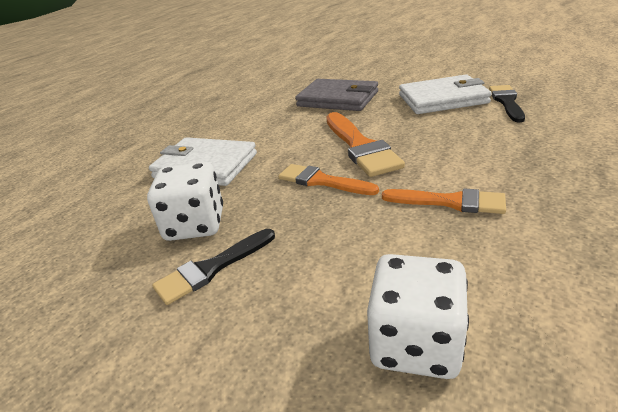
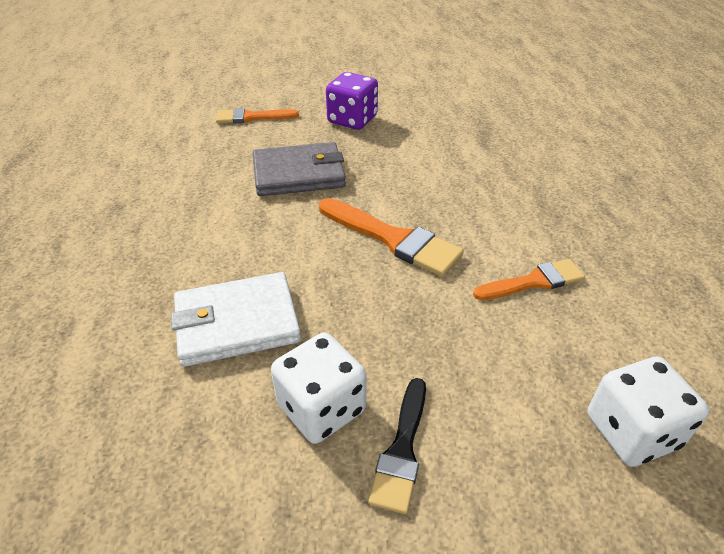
camera: 40 degrees left, 10 degrees up
orange brush [278,164,379,195] -> orange brush moved to [216,108,299,123]
white wallet [399,74,492,114] -> none
black brush [489,85,525,122] -> none
none -> purple dice [326,72,378,130]

